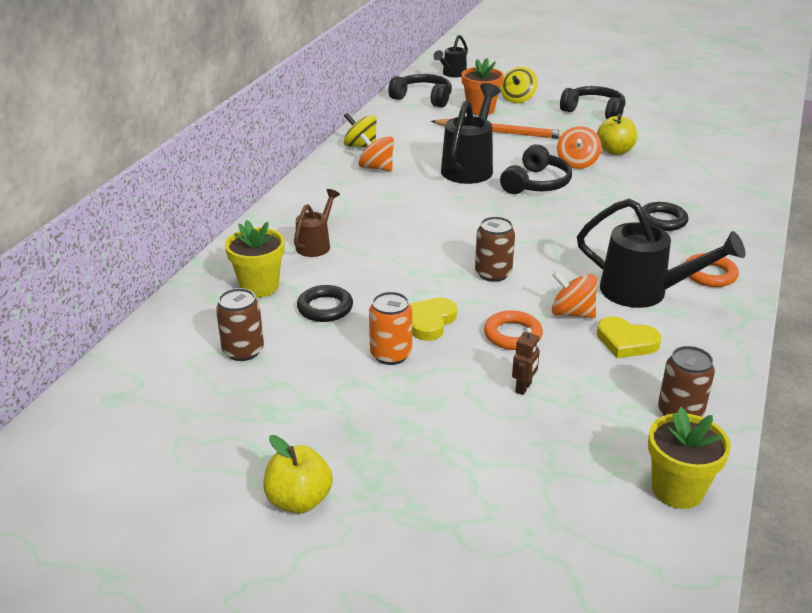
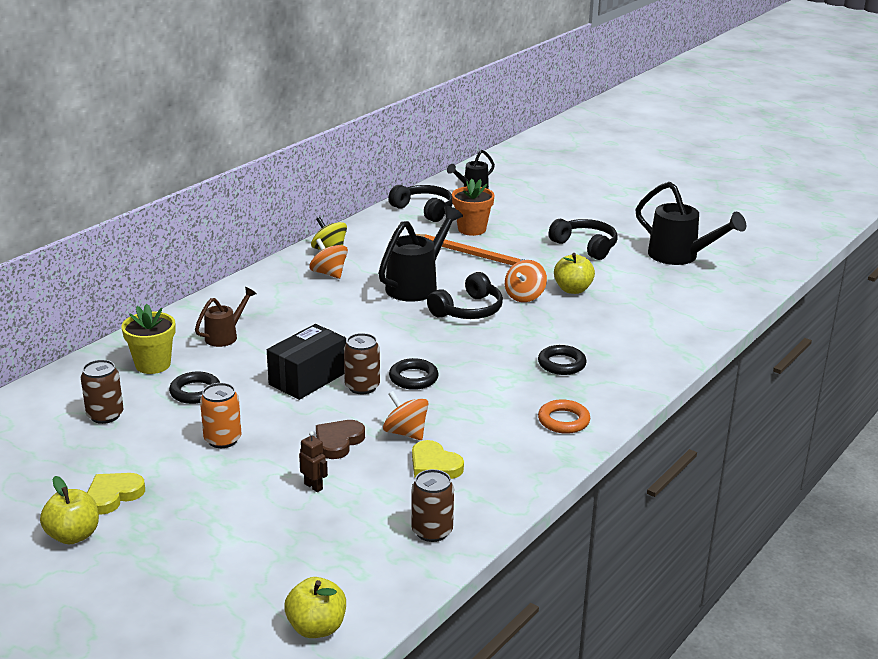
camera: 15 degrees right, 5 degrees down
yellow heart [410,298,457,341] -> yellow heart moved to [87,473,145,515]
orange ring [484,310,543,350] -> brown heart [316,420,365,459]
yellow spinning top [500,67,538,103] -> none
brown robot [512,328,540,395] -> brown robot turned 90 degrees counterclockwise [299,431,328,492]
black watering can [577,199,746,308] -> black watering can moved to [635,182,746,265]
yellow flower pot [648,407,731,509] -> none
none -> black box [267,324,346,400]
none -> yellow apple [284,577,346,638]
none -> black ring [389,358,439,390]

